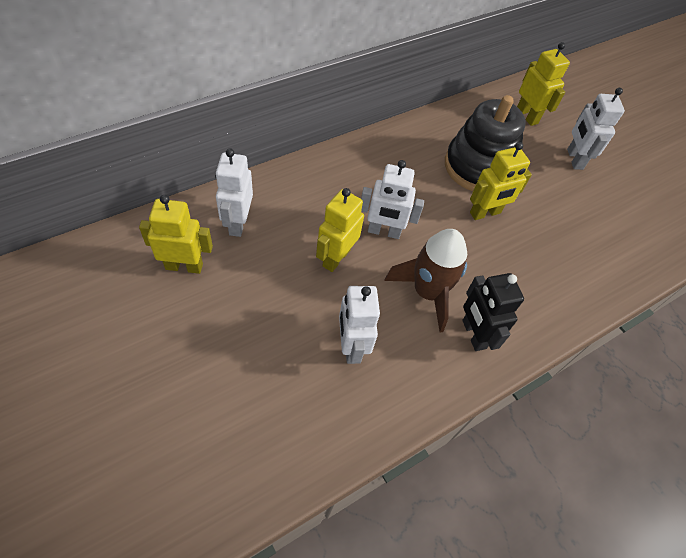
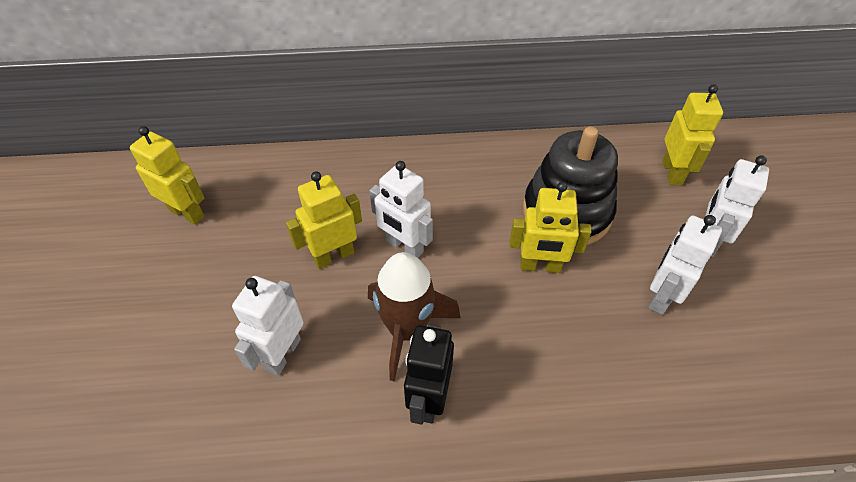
camera: 35 degrees right, 5 degrees down
white robot [215,148,253,237] -> white robot moved to [649,215,722,315]

